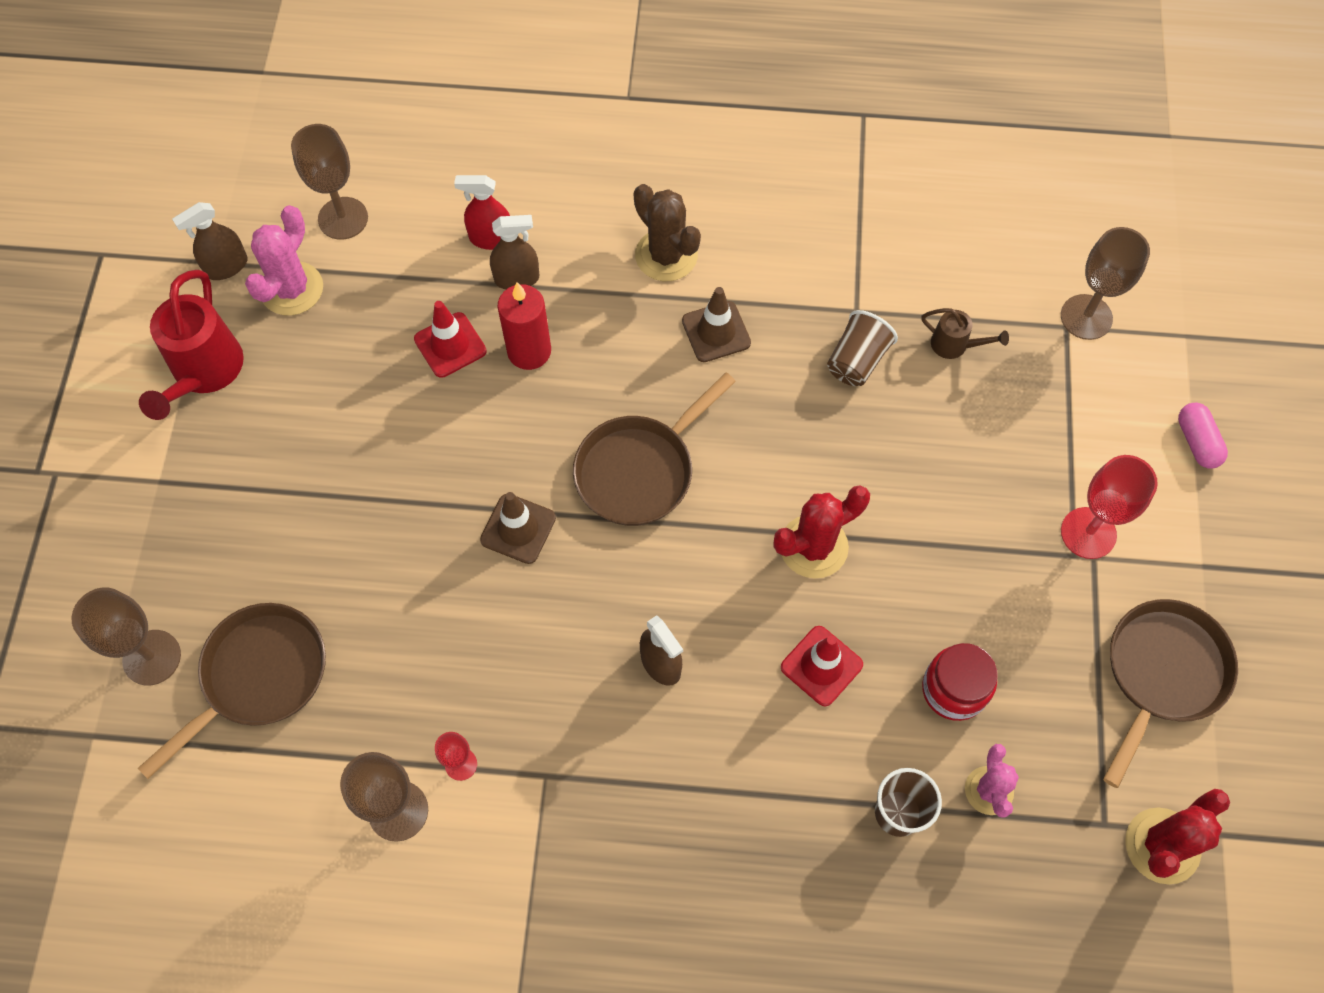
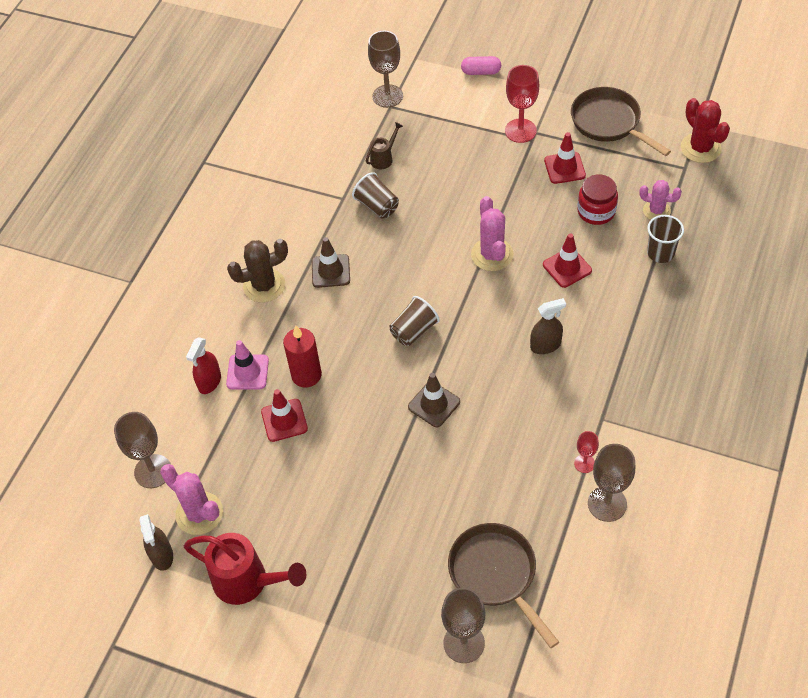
camera: 70 degrees left, 10 degrees down
brown spray bottle [490,215,539,289] -> pink traffic cone [226,340,269,389]
brown pan [573,372,736,526] -> brown cup [389,296,440,346]
red cactus [774,485,870,579] -> pink cactus [471,196,514,271]
none -> red traffic cone [544,132,586,184]

